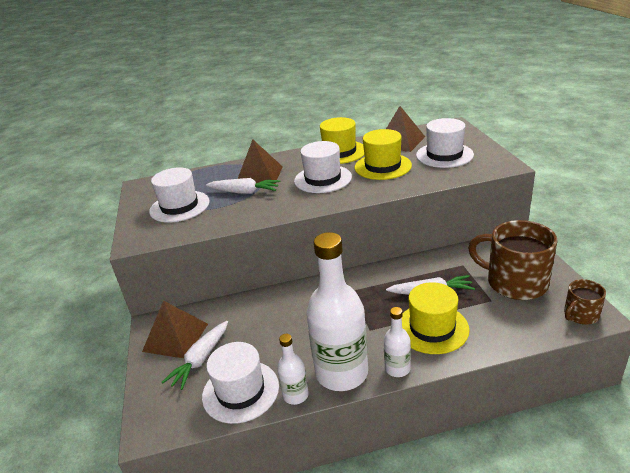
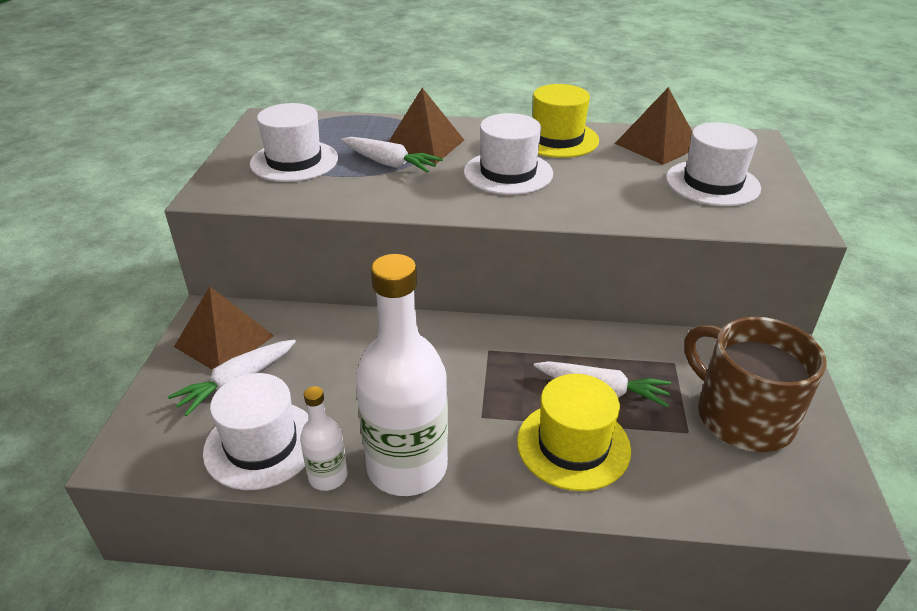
camera: 15 degrees right, 5 degrees up
yellow hat [354,129,412,180] -> none
white bottle [384,307,411,377] -> none
brown mug [564,279,606,325] -> none

